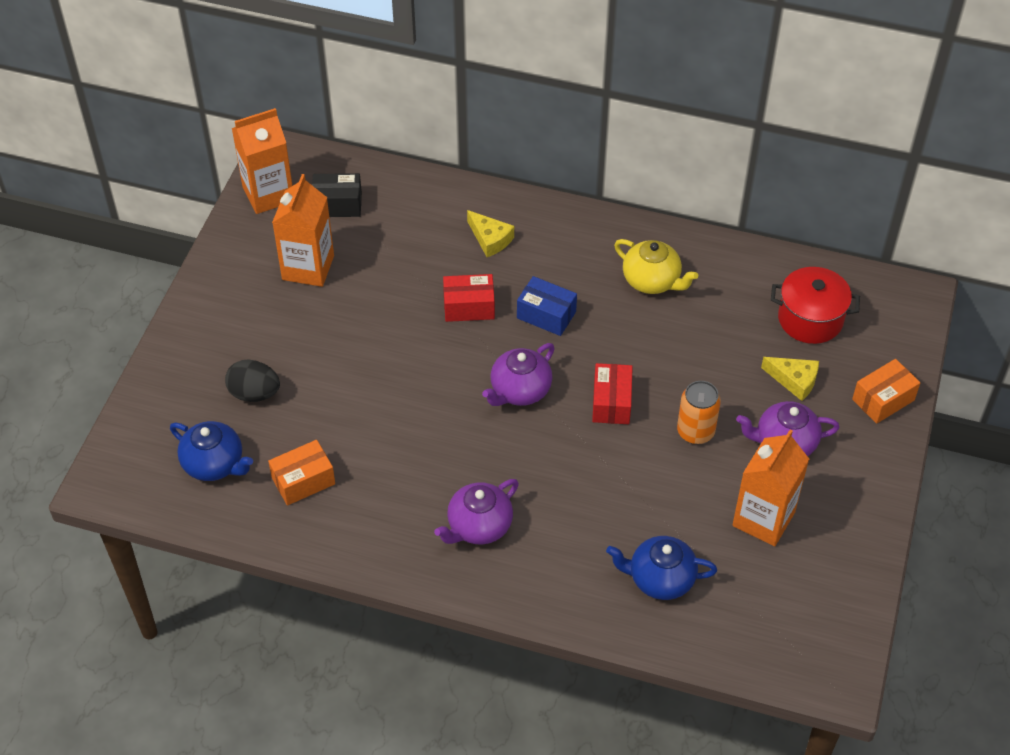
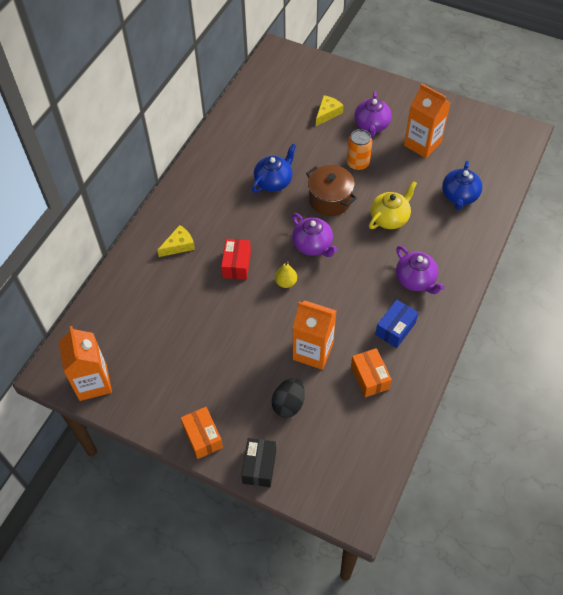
camera: 80 degrees left, 5 degrees up
blue teapot [170,421,253,481] -> blue teapot moved to [252,144,296,193]
orange carton [272,174,334,287] -> orange carton moved to [293,300,336,370]
black box [312,173,362,217] -> black box moved to [241,438,276,487]
blue box [517,276,577,336] -> blue box moved to [375,300,418,348]
red box [592,363,633,424] -> brown pot [306,165,357,216]
yellow teapot [614,239,698,294] -> yellow teapot moved to [369,181,417,229]
red pot [771,267,860,344] -> none
orange box [852,359,920,424] -> orange box moved to [181,407,223,459]
none -> yellow pear [275,261,297,288]

